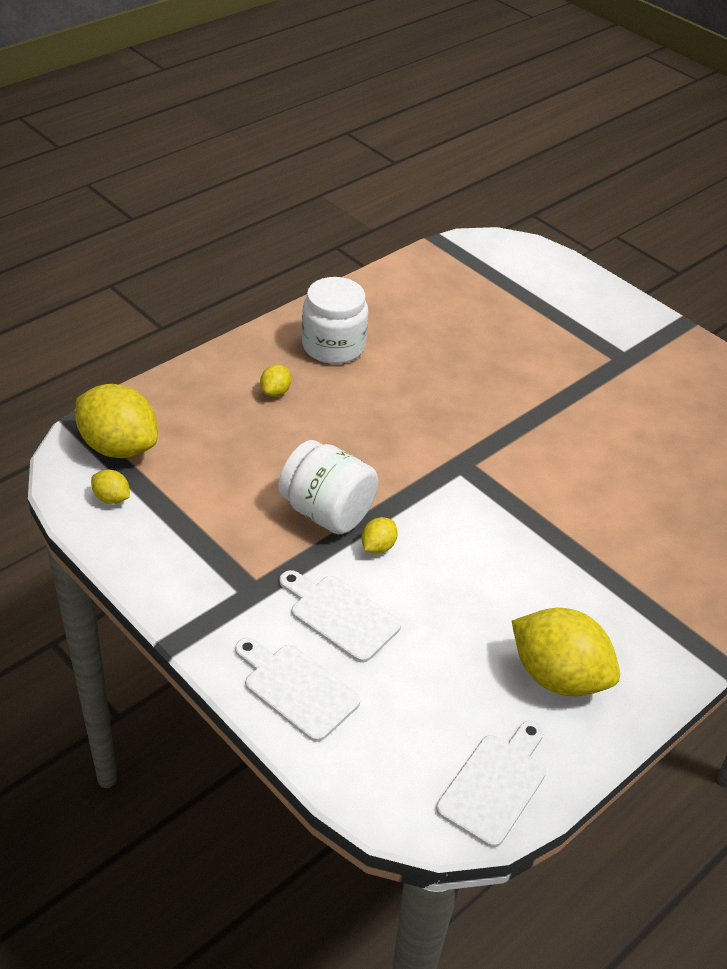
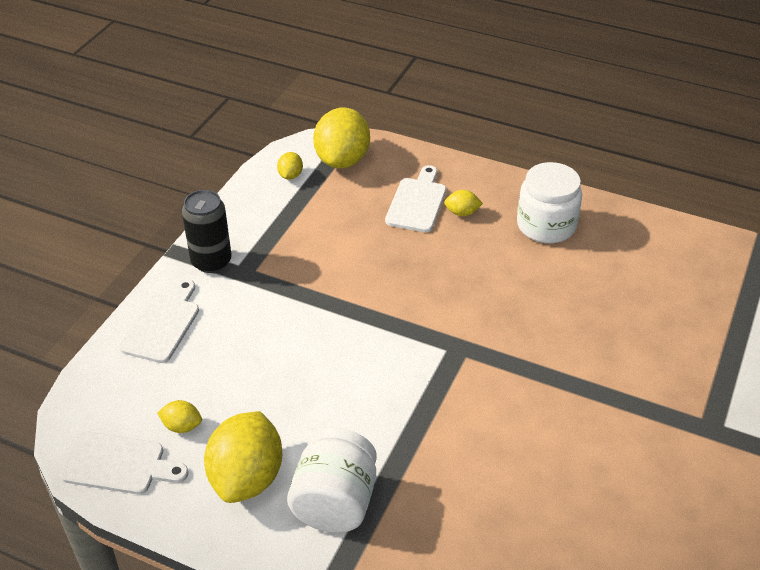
camera: 70 degrees right, 0 degrees up
white jar [278,440,378,534] -> white jar moved to [287,428,377,533]
white cutting board [280,570,401,663] -> white cutting board moved to [385,165,446,232]
yellow lemon [361,517,398,554] -> yellow lemon moved to [157,400,202,433]
none -> black can [182,190,232,273]

